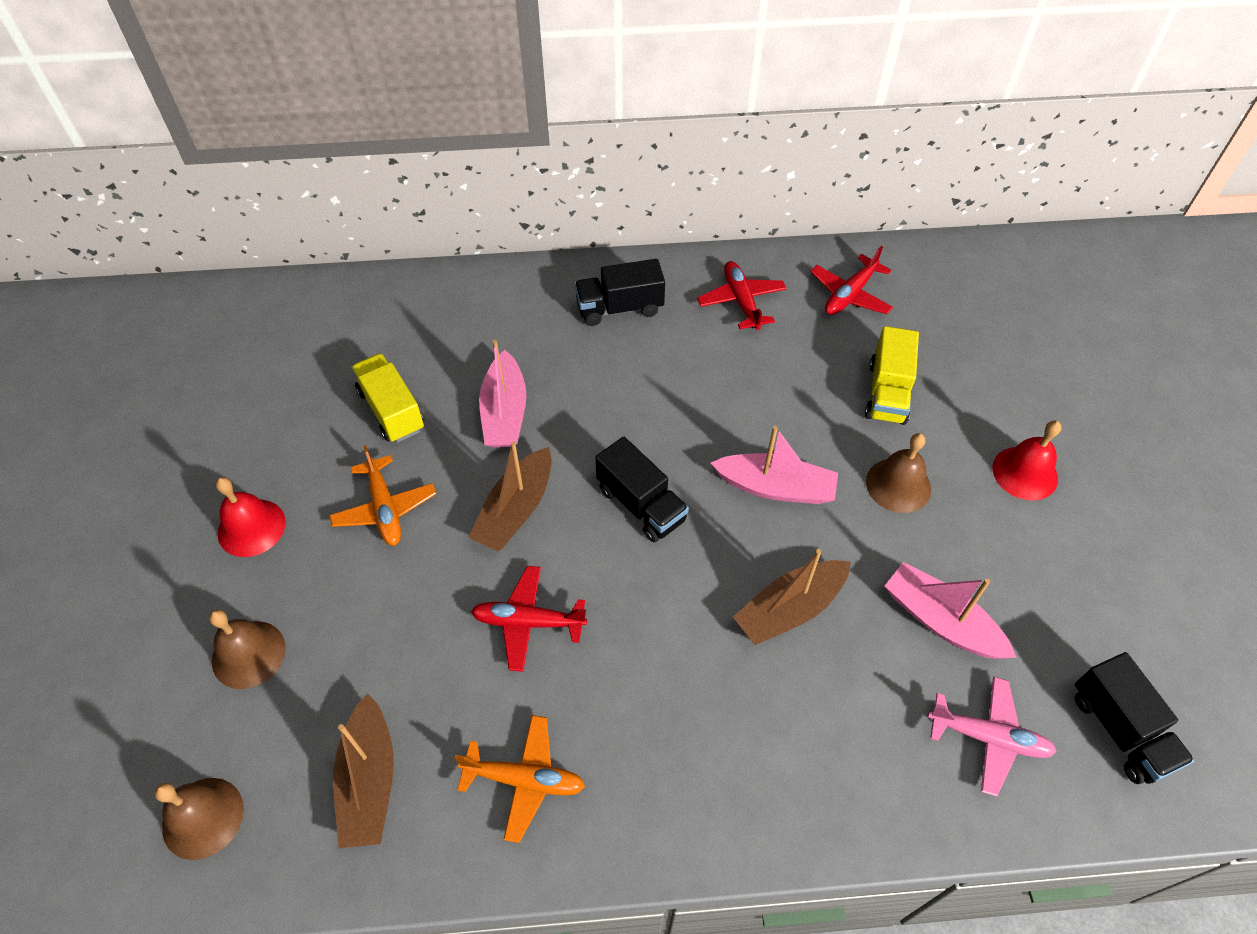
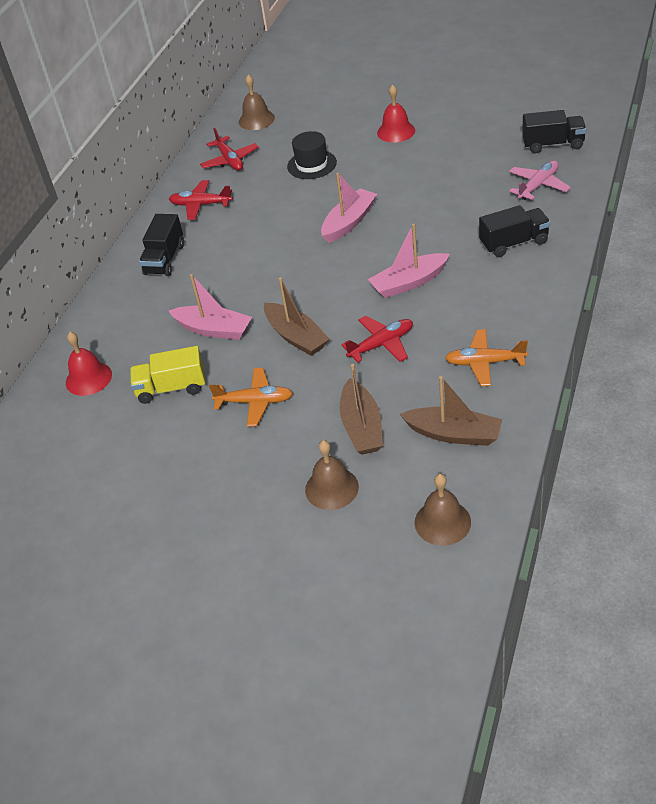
camera: 60 degrees left, 10 degrees down
red bell [215,477,286,557] -> red bell moved to [66,332,112,396]
orange plane [455,715,585,843] -> orange plane turned 120 degrees counterclockwise [445,329,528,386]
red plane [471,566,587,672] -> red plane turned 150 degrees counterclockwise [341,316,413,362]
black truck [595,437,689,542] -> black truck moved to [479,205,550,257]
brown boat [733,549,851,645] -> brown boat moved to [340,364,383,455]
yellow truck [865,326,919,425] -> black hat [287,131,337,179]
brown bell [866,433,931,513] -> brown bell moved to [239,75,275,130]
pink boat [885,562,1017,659] -> pink boat moved to [368,224,450,298]

